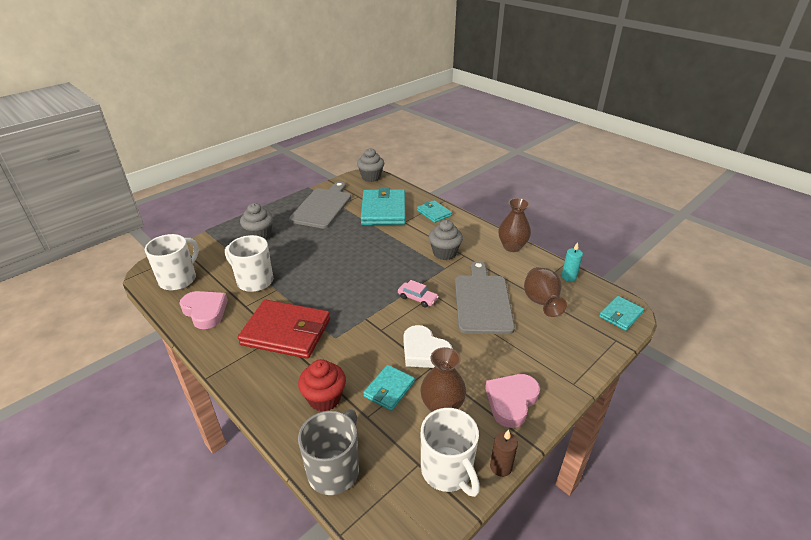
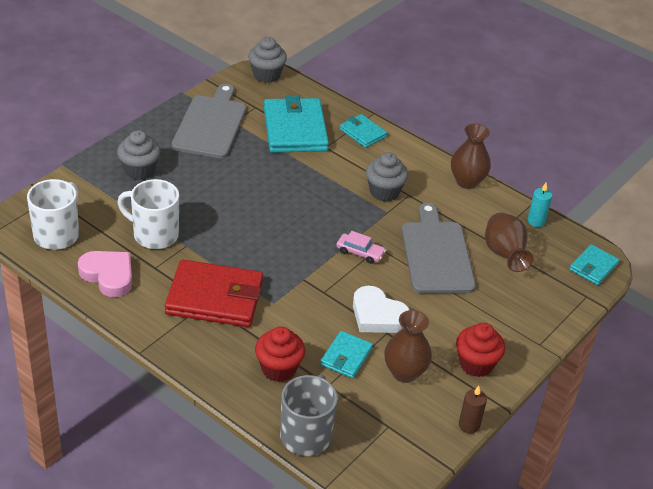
camera: 10 degrees left, 5 degrees up
white mug [421,408,480,497] -> none
pink heart [485,374,540,428] -> red cupcake [456,323,505,377]

